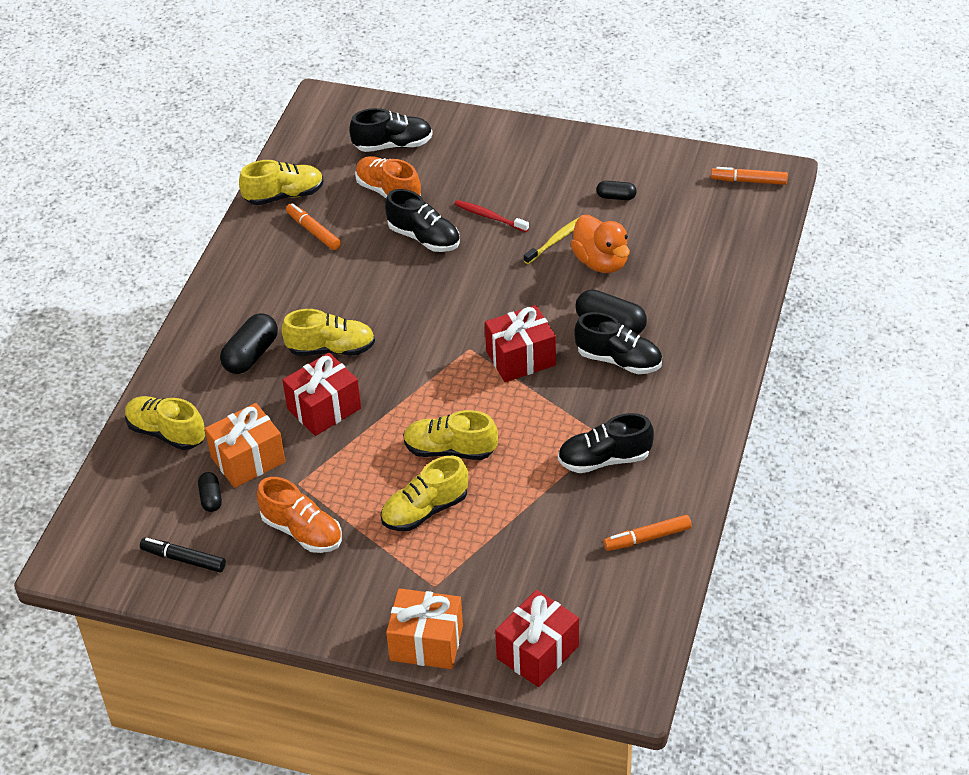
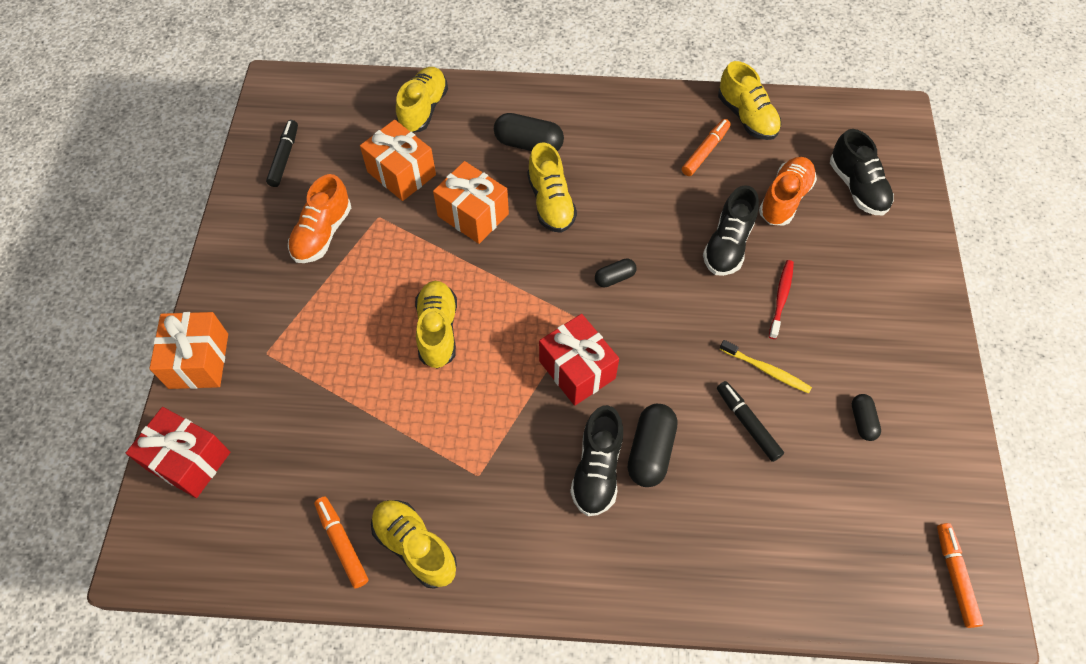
camera: 75 degrees right, 15 degrees up
black capsule [198,472,222,512] -> black capsule moved to [595,258,637,287]
red gift [282,352,361,436] -> orange gift [433,161,509,244]
yellow shoe [381,456,468,531] -> yellow shoe moved to [371,500,457,589]
black shoe [558,413,654,473] -> none
orange duck [571,215,630,273] -> black marker [717,381,784,462]

